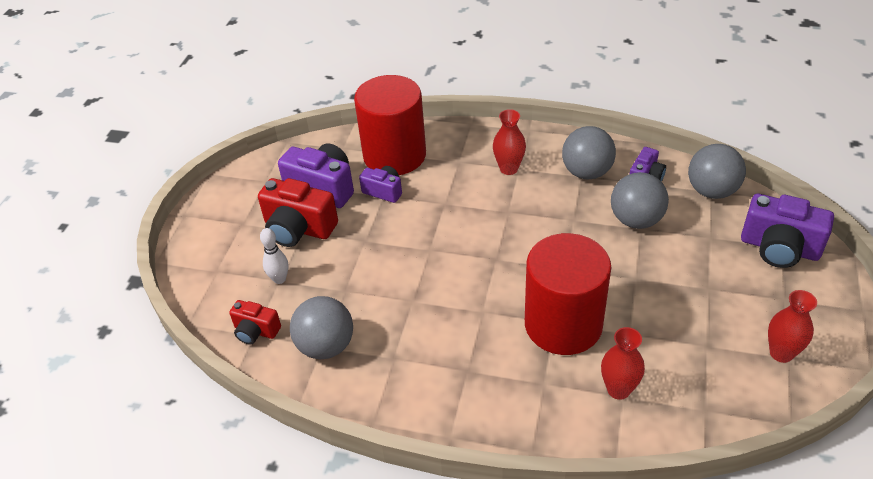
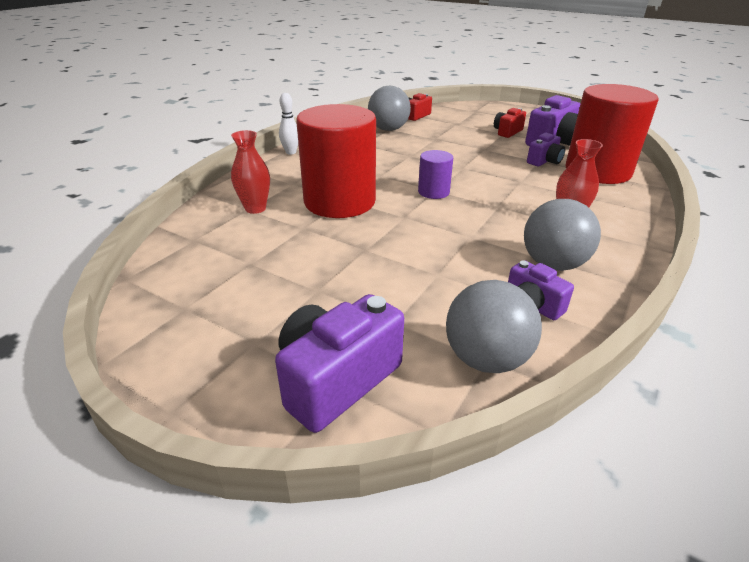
camera: 105 degrees right, 10 degrees down
red camera [258,178,338,247] -> red camera [494,108,526,138], size x0.57
white bowling pin [260,228,289,284] -> white bowling pin moved to [279,93,298,155]
grey ball [611,172,669,229] -> none
red vase [768,290,817,363] -> none
none -> purple cylinder [418,150,453,199]

